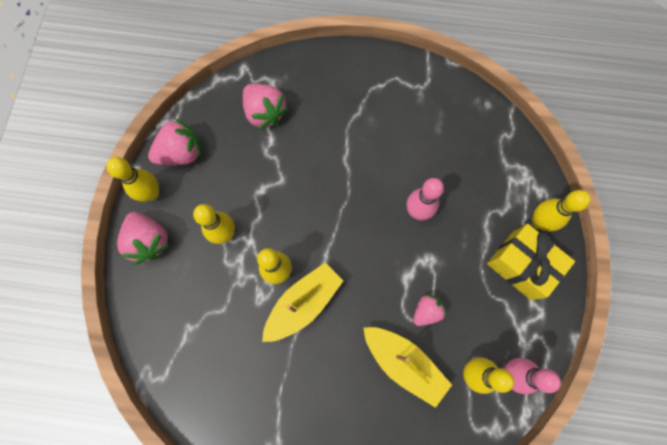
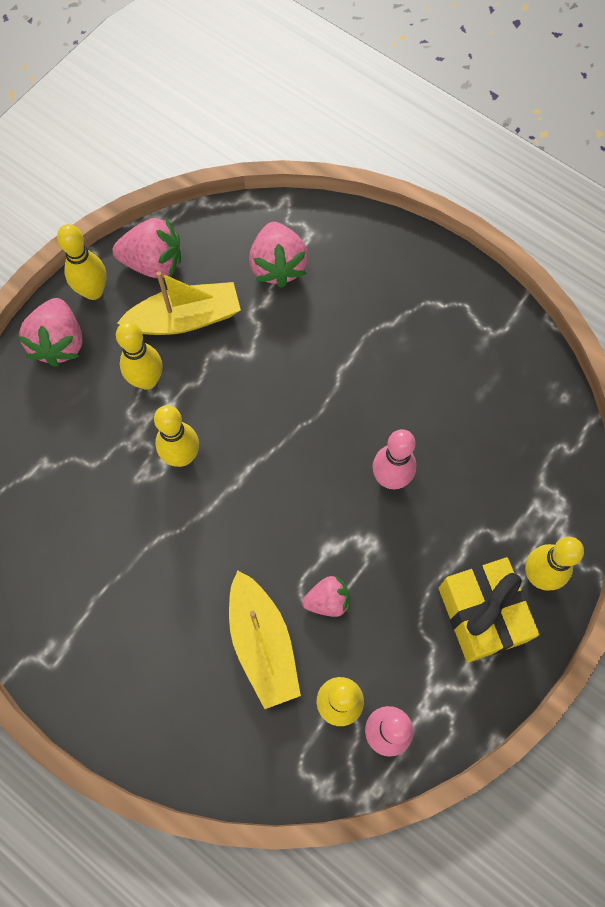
camera: 30 degrees right, 5 degrees down
yellow boat [262,263,343,342] -> yellow boat moved to [117,271,241,335]

